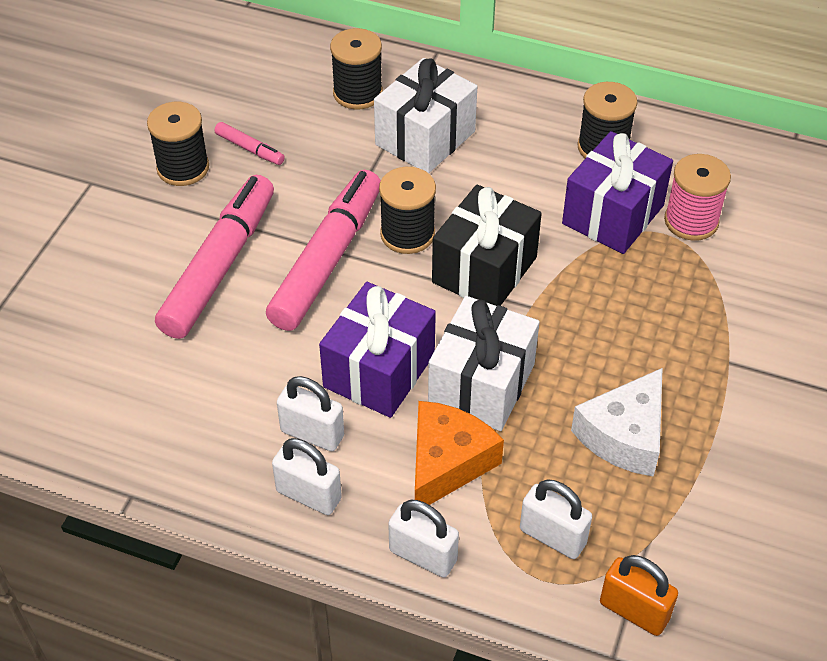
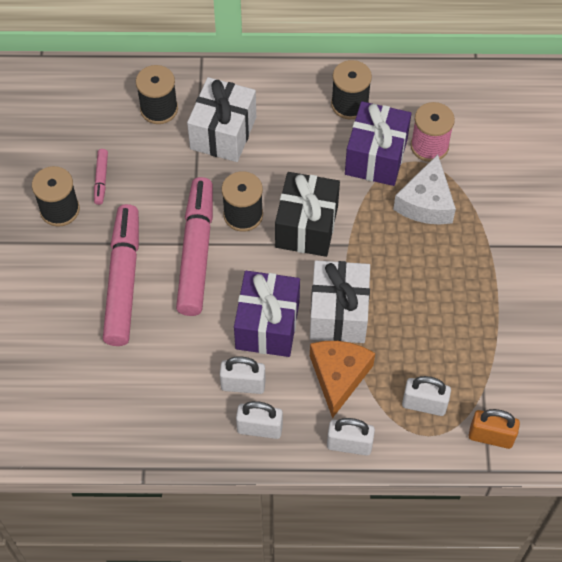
camera: 20 degrees left, 10 degrees up
pink marker [214,122,285,165] -> pink marker turned 75 degrees clockwise [94,149,108,205]
white cheese [571,368,663,477] -> white cheese moved to [393,154,456,224]

